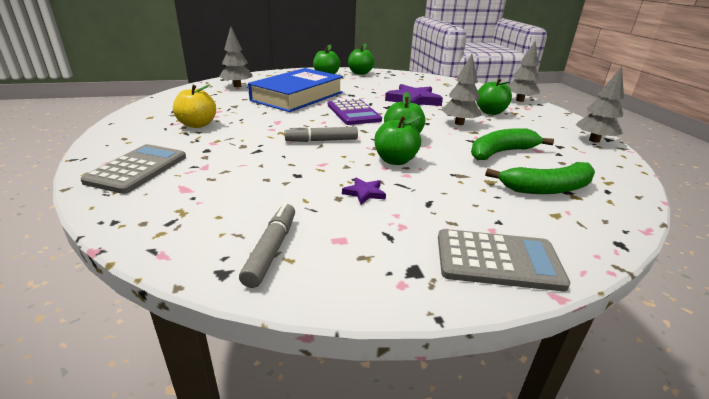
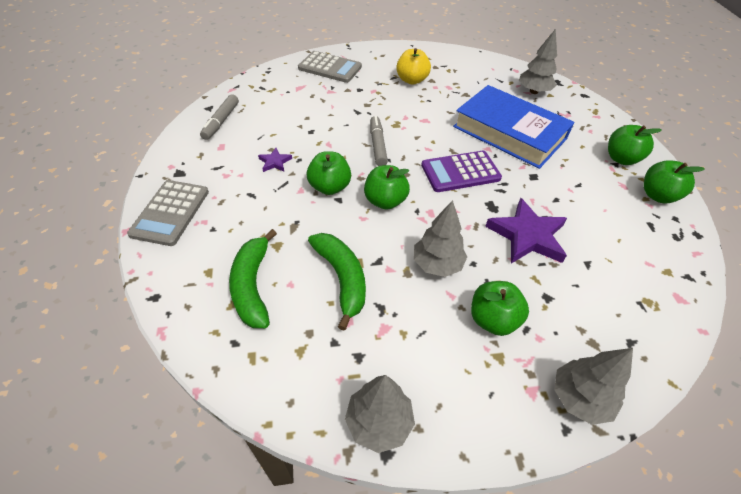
camera: 95 degrees right, 20 degrees up
grey marker [239,203,295,288] -> grey marker turned 90 degrees clockwise [200,94,239,140]

